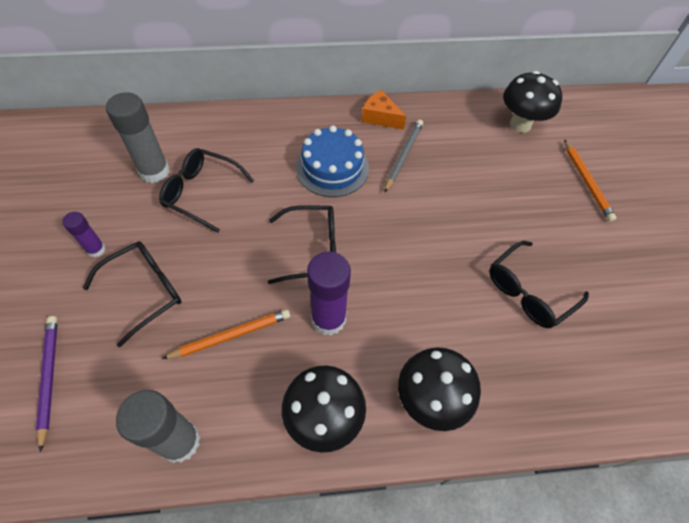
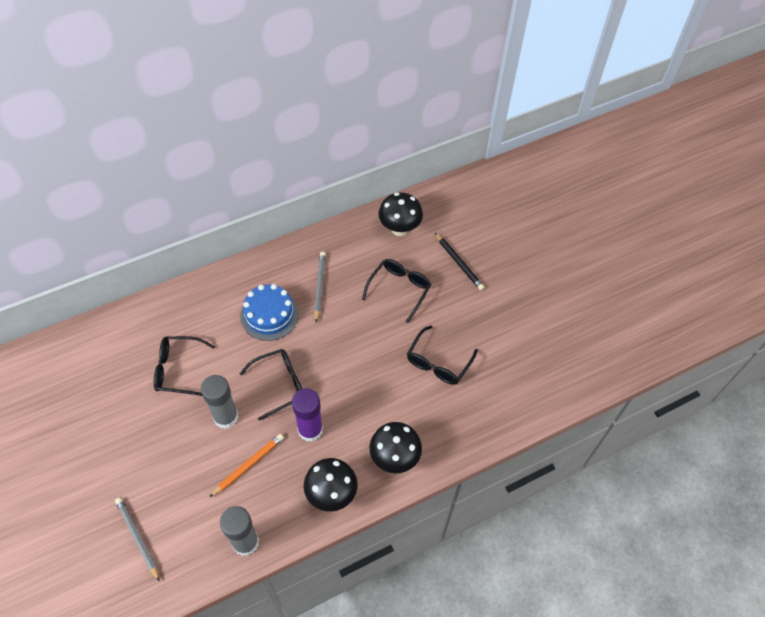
camera: 20 degrees left, 0 degrees up
purple pencil [36,316,58,452] -> grey pencil [115,497,160,582]
purple glue stick [62,212,105,257] -> none
black glasses [83,241,182,347] -> black glasses moved to [362,259,431,323]
grey glue stick [106,92,170,183] -> grey glue stick moved to [201,375,239,429]
orange cheese [362,90,406,130] -> none
orange pencil [564,139,616,222] -> black pencil [435,233,484,290]

